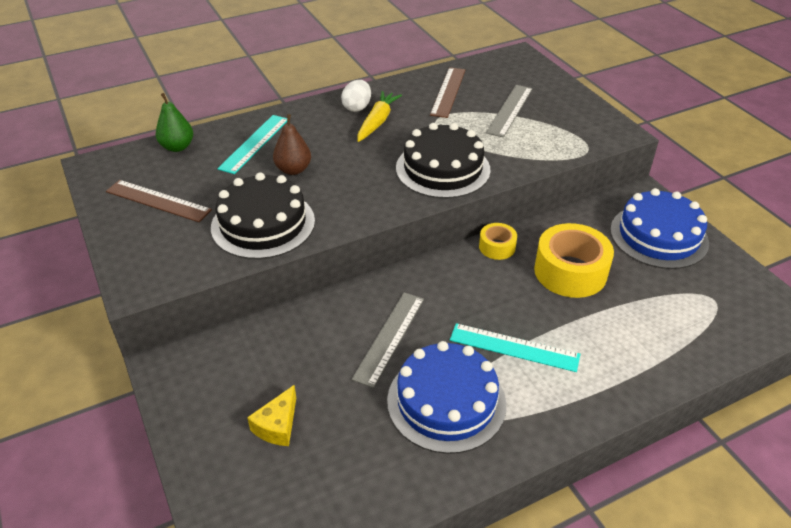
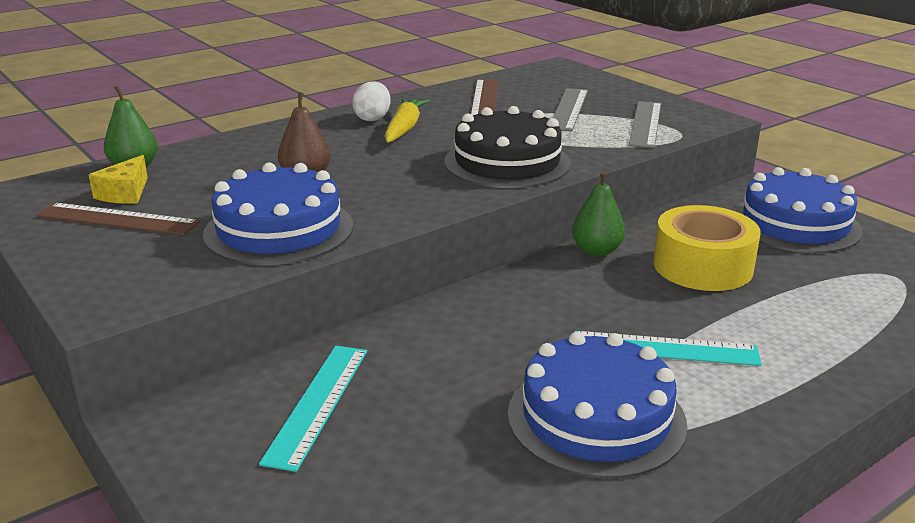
camera: 10 degrees left, 15 degrees down
black cake [211,172,315,259] -> blue cake [203,163,353,265]
turquoise ruler [217,115,287,174] -> turquoise ruler moved to [259,346,367,472]
yellow cheese [247,385,296,446] -> yellow cheese moved to [89,155,148,204]
grey ruler [352,292,424,388] -> grey ruler moved to [629,101,661,148]
yellow tape [479,223,517,260] -> green pear [572,171,625,257]

